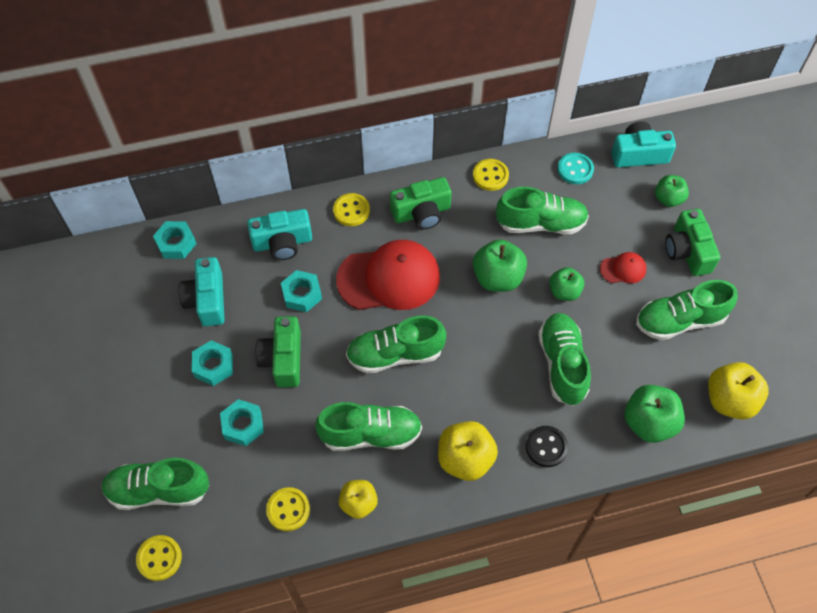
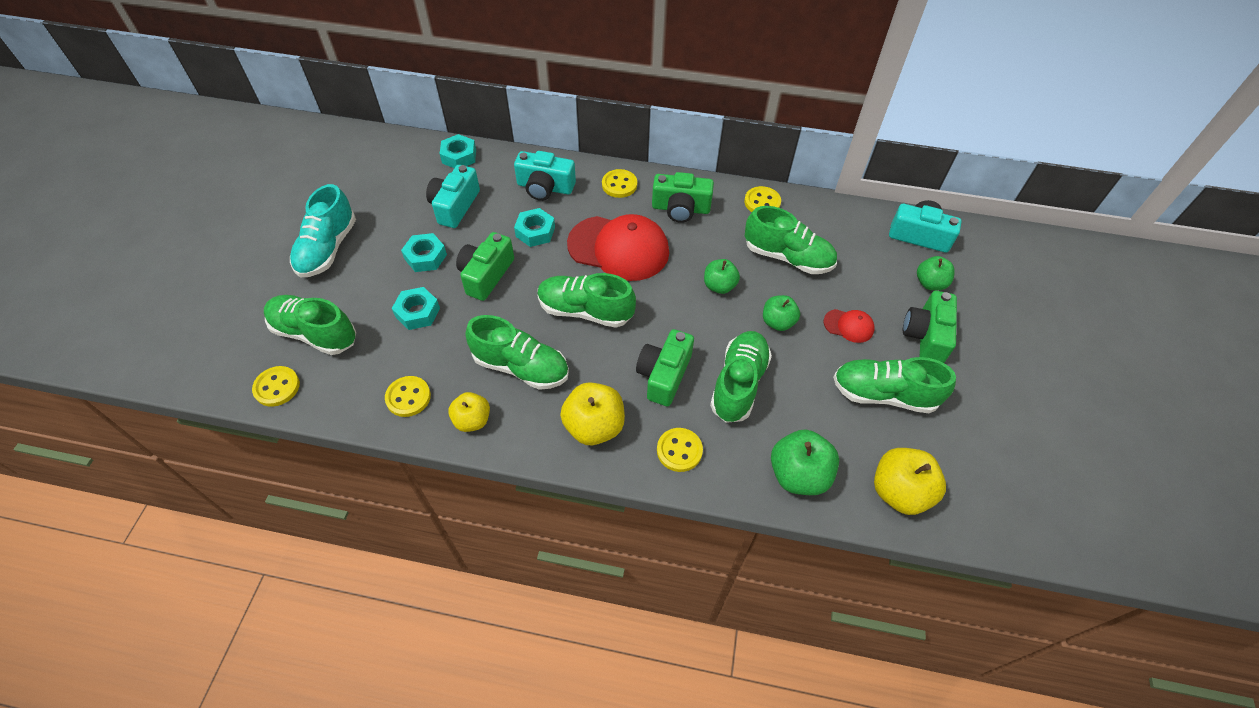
camera: 25 degrees right, 5 degrees down
green apple [473,239,527,292] -> green apple [704,259,740,294], size x0.64
black button [526,426,568,467] -> yellow button [657,428,703,472]
turquoise button [558,153,594,184] -> none
none -> turquoise shoe [290,184,356,277]
none -> green camera [636,329,694,406]

